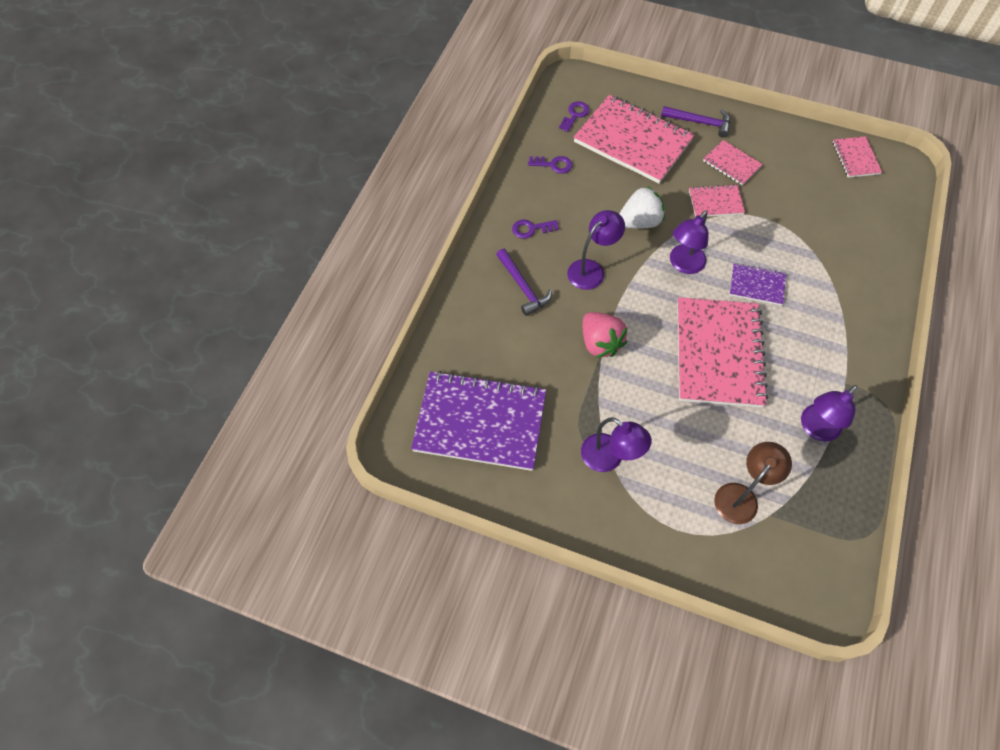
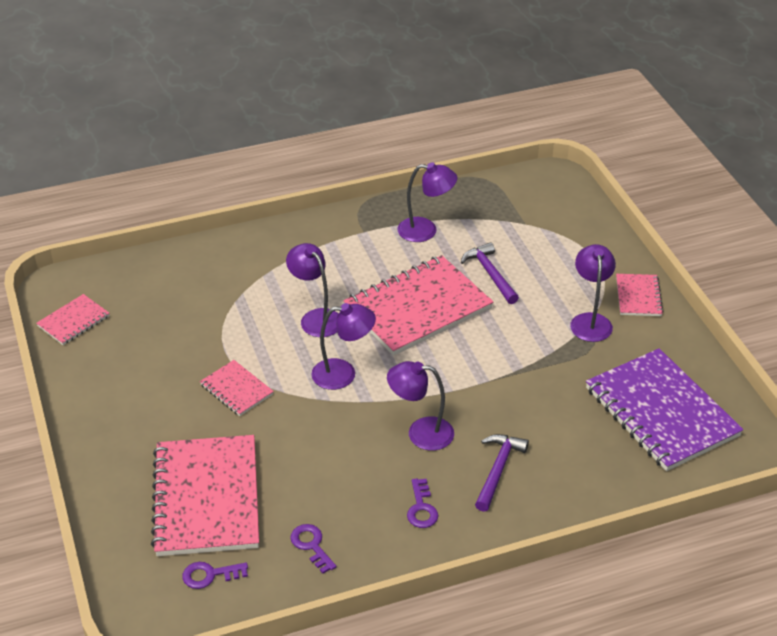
camera: 130 degrees left, 20 degrees down
purple key [512,220,559,239] -> purple key turned 45 degrees clockwise [407,479,438,528]
pink strawberry [583,312,627,358] -> none
white strawberry [619,186,665,229] -> none
purple hammer [661,106,730,138] -> purple hammer moved to [461,242,519,304]
pink notebook [703,140,763,185] -> pink notebook moved to [616,274,664,316]
brown lamp [714,442,792,524] -> none
purple notebook [729,263,786,306] -> purple lamp [286,243,339,337]

